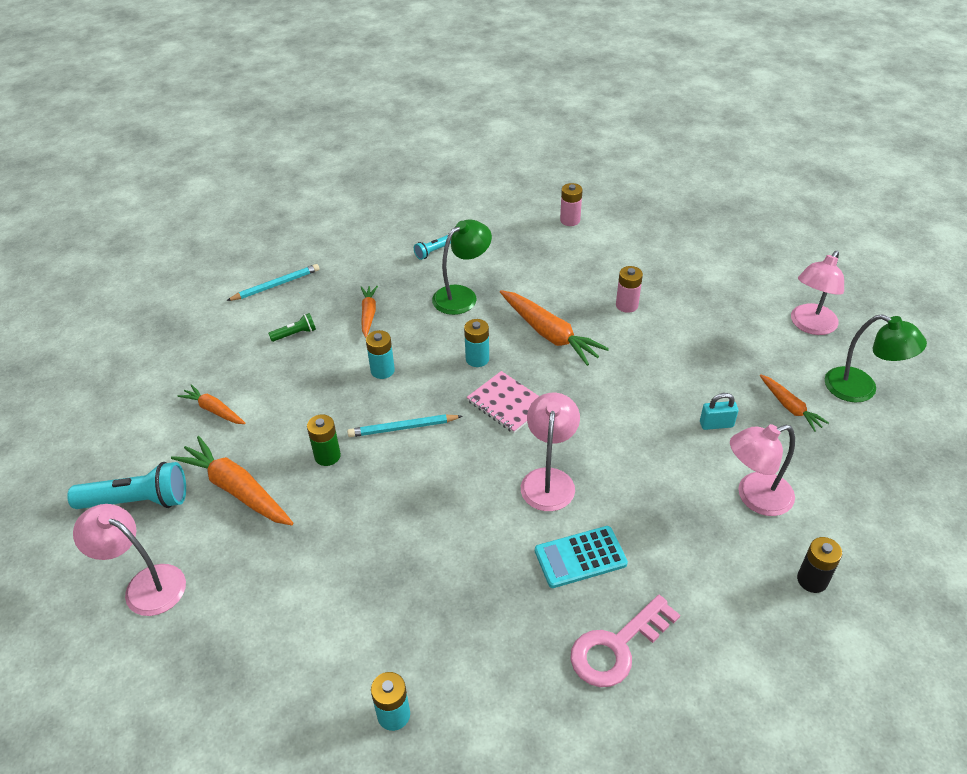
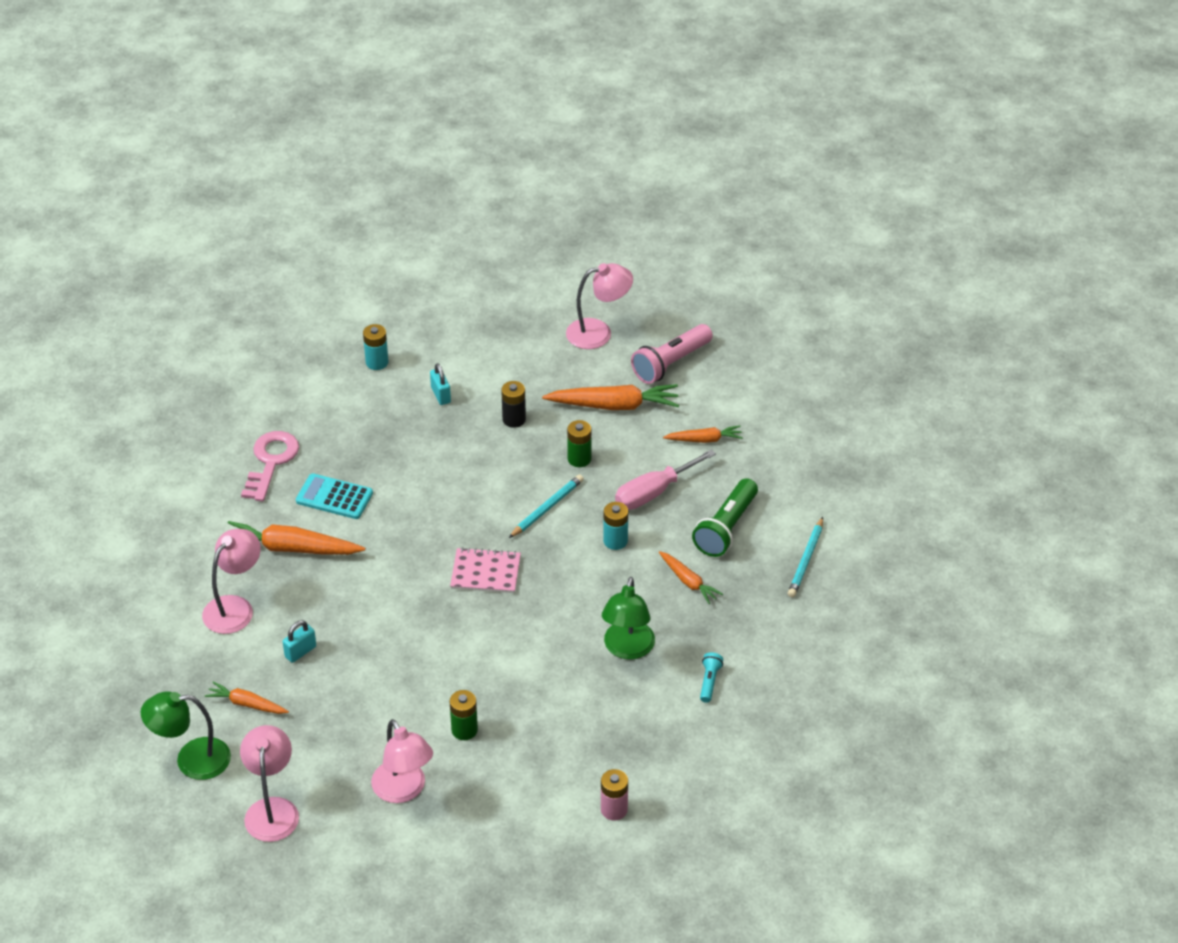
camera: 140 degrees right, 0 degrees up
turquoise flashlight [67,462,186,509] -> pink flashlight [631,324,713,384]
green flashlight [268,313,316,342] -> green flashlight [692,478,758,557], size x2.00
turquoise battery [464,319,489,367] -> none
orange carrot [500,290,609,366] -> orange carrot moved to [224,521,365,555]
pink lamp [521,393,580,511] -> pink lamp moved to [371,719,433,803]
turquoise calculator [535,526,628,588] -> turquoise calculator turned 105 degrees counterclockwise [296,473,373,519]
pink battery [616,266,643,313] -> green battery [450,690,478,740]
black battery [797,537,842,593] -> black battery moved to [501,381,526,428]
none -> turquoise padlock [430,363,451,405]
none -> pink screwdriver [615,449,716,510]

